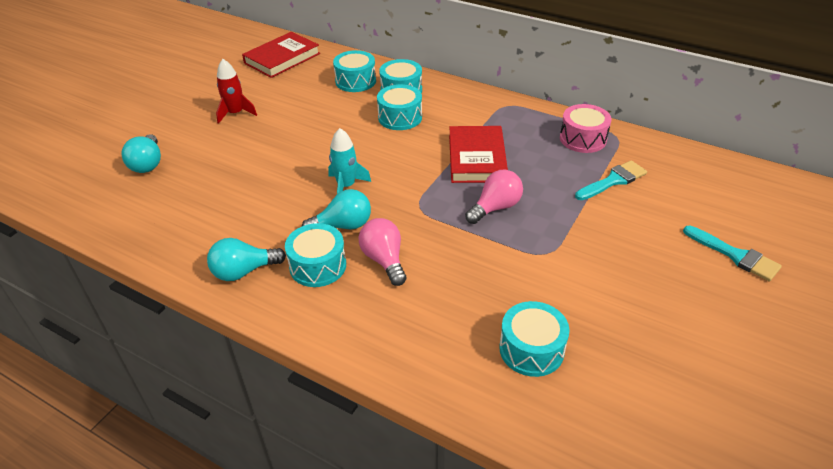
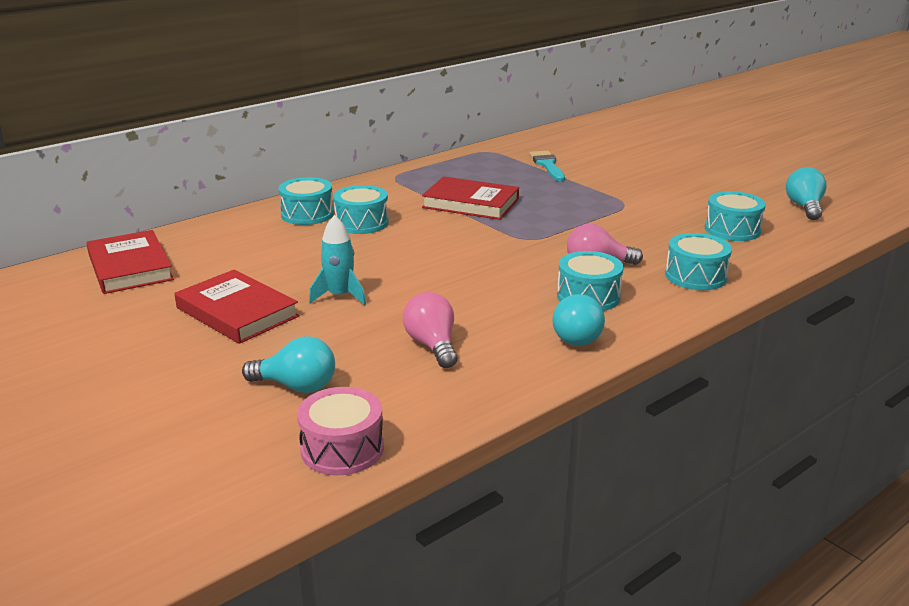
camera: 70 degrees left, 15 degrees down
red rocket [216,59,257,124] -> red book [174,269,299,344]
turquoise light bulb [302,189,371,230] -> turquoise light bulb moved to [786,167,827,220]
turquoise rocket [328,128,371,194] -> turquoise rocket moved to [309,215,366,305]
turquoise drum [333,50,376,92] -> turquoise drum moved to [665,233,732,290]
pink light bulb [465,170,523,224] -> pink light bulb moved to [403,292,458,368]
pink drum [560,104,612,153] -> pink drum moved to [297,387,384,475]
turquoise brush [683,226,782,281] -> none

